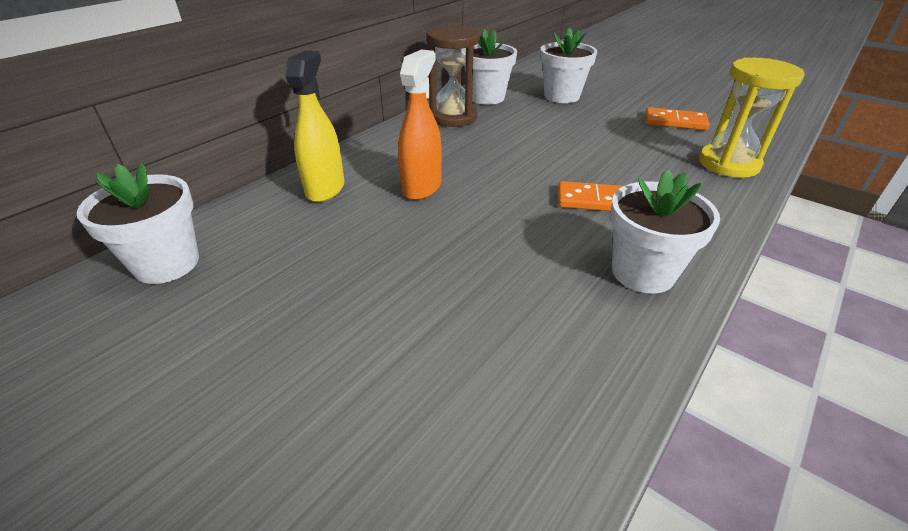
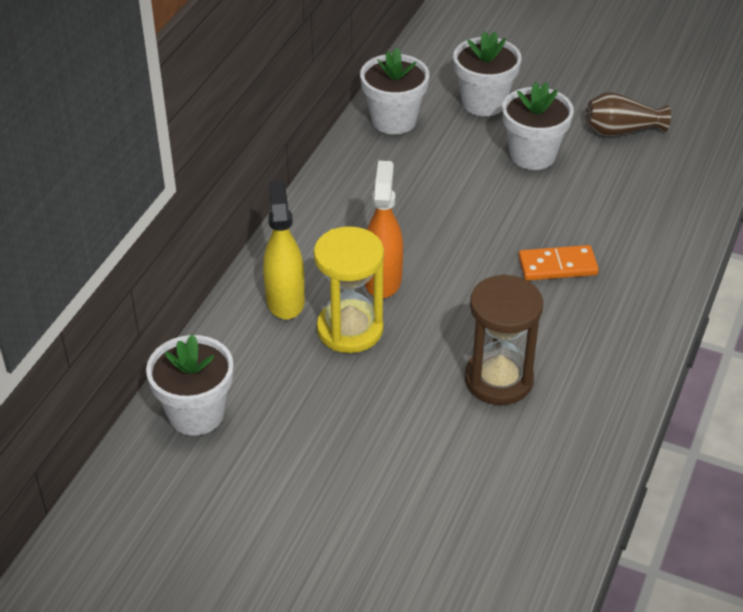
camera: 15 degrees left, 5 degrees up
brown hourglass [426,25,480,127] -> brown hourglass moved to [465,274,543,405]
white flower pot [610,169,720,294] -> white flower pot moved to [502,82,574,170]
orange domino [645,107,710,130] -> brown vase [586,92,671,136]
yellow hourglass [699,57,805,178] -> yellow hourglass moved to [314,226,384,353]

